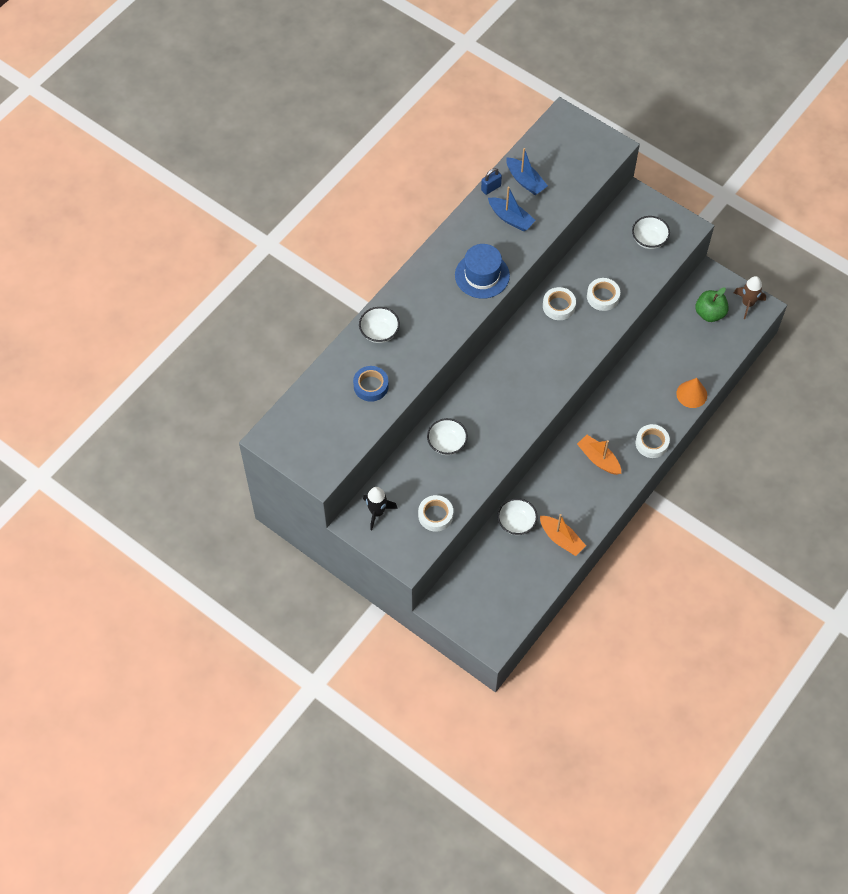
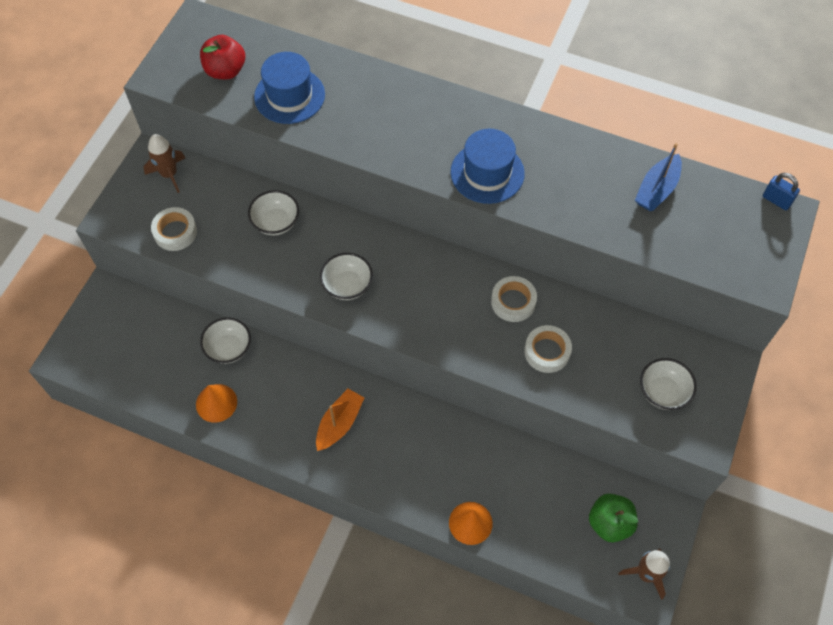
camera: 75 degrees right, 0 degrees up
blue tape [353,366,389,402] -> blue hat [254,52,325,124]
white bowl [359,307,400,343] -> white bowl moved to [320,253,373,300]
black rocket [363,487,398,531] -> brown rocket [143,134,185,193]
blue padlock [481,168,502,195] -> blue padlock moved to [763,173,800,210]
blue boat [488,187,536,231] -> none
orange boat [540,514,586,556] -> orange cone [196,384,237,423]
white tape [635,424,670,458] -> none
none -> red apple [200,35,245,79]

